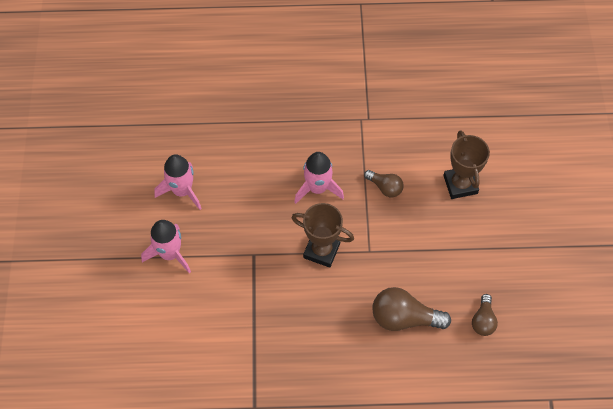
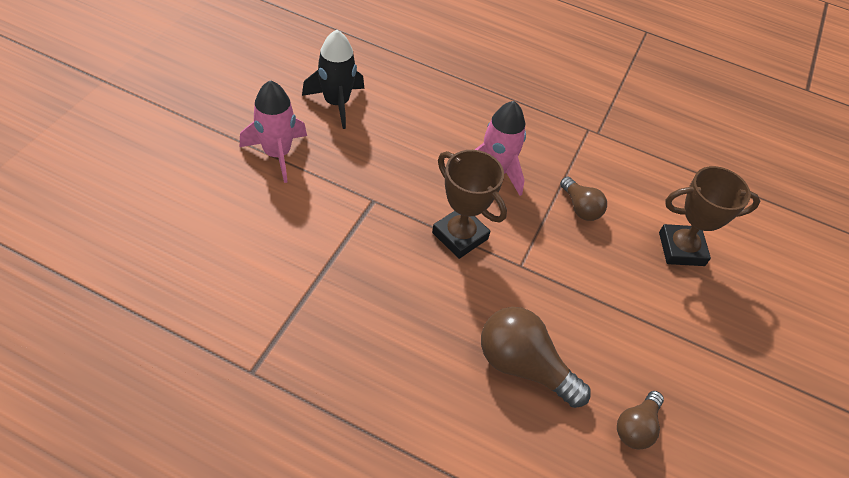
camera: 20 degrees right, 10 degrees down
pink rocket [154,154,202,210] -> black rocket [302,30,364,129]
brown trophy [443,130,490,199] -> brown trophy turned 75 degrees clockwise [659,166,760,266]

